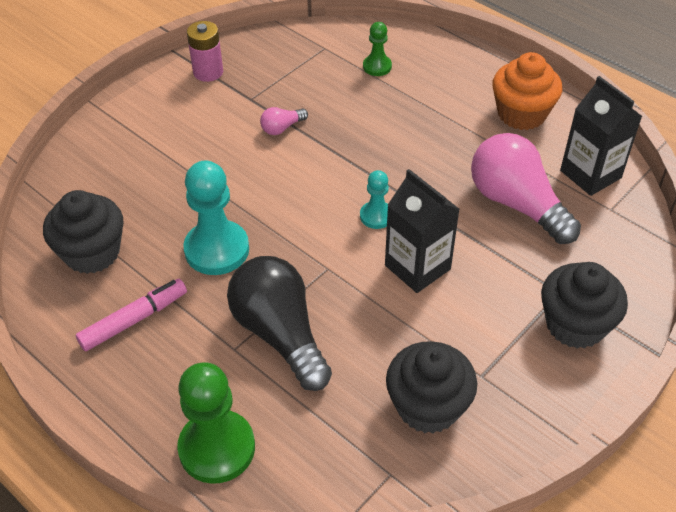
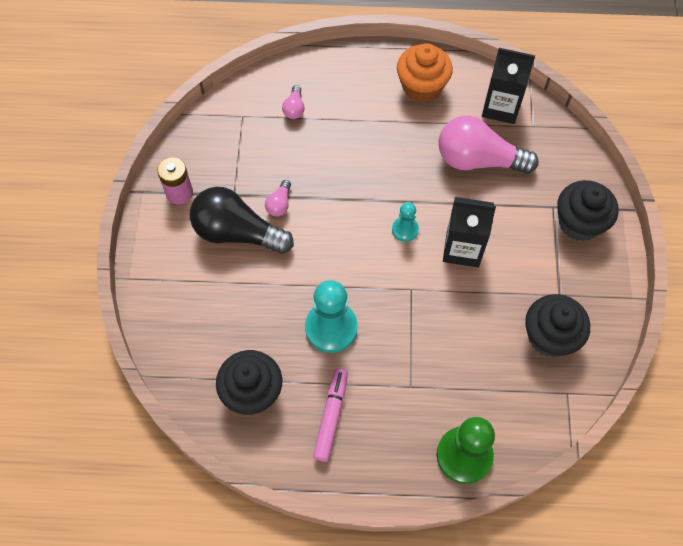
camera: 40 degrees left, 15 degrees up
black light bulb [227,256,332,391] -> black light bulb moved to [190,187,294,254]
green pawn [363,22,392,76] -> pink light bulb [282,85,305,119]

